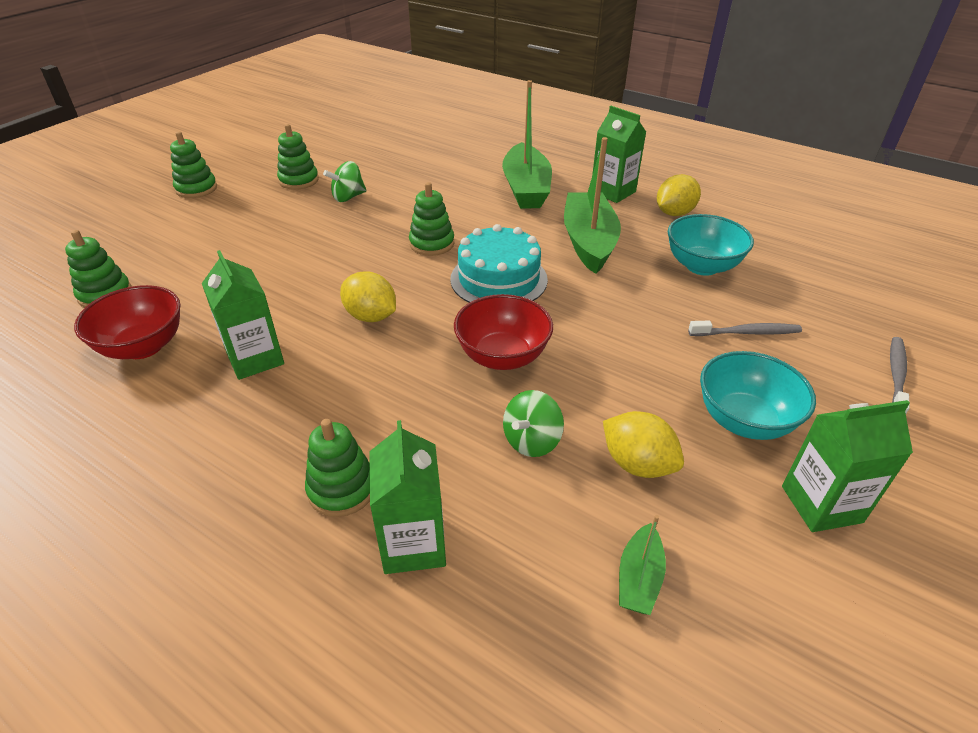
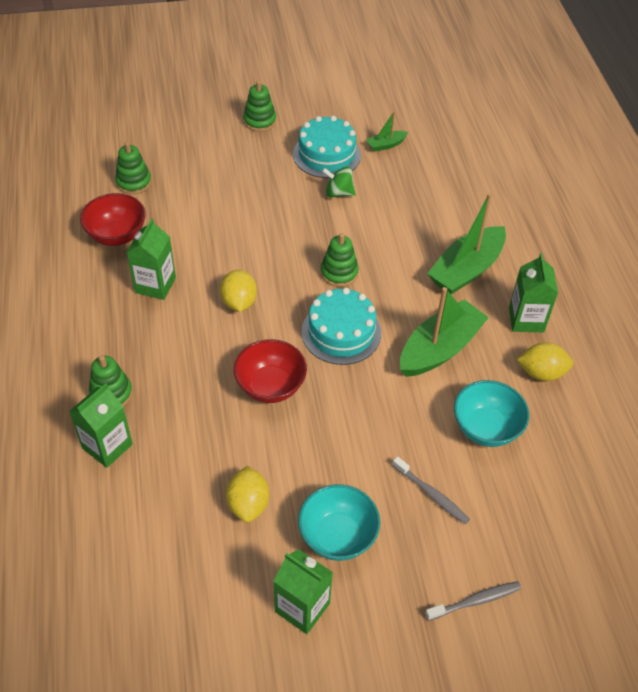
camera: 45 degrees right, 10 degrees up
green stacking toy [277,124,319,190] -> turquoise cake [293,116,361,178]
green spinning top [503,390,564,457] -> none
green boat [619,515,666,615] -> green boat moved to [366,111,408,152]

